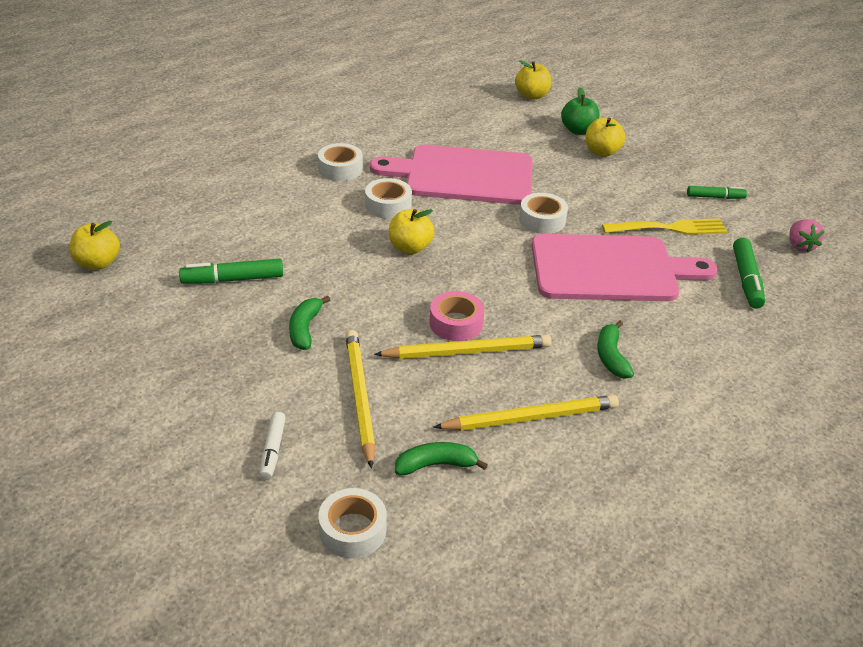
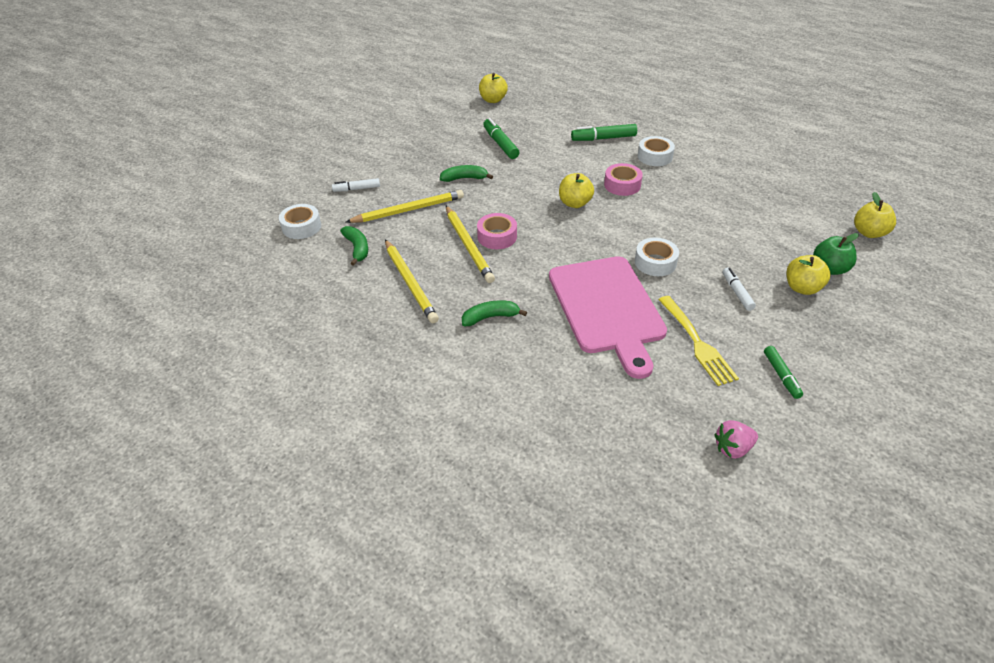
camera: 80 degrees right, 5 degrees up
white tape [365,178,412,219] -> pink tape [604,163,643,196]
pink cutting board [370,145,533,205] -> none
green marker [733,238,765,309] -> green marker moved to [571,124,637,141]
none -> white marker [723,268,756,311]

